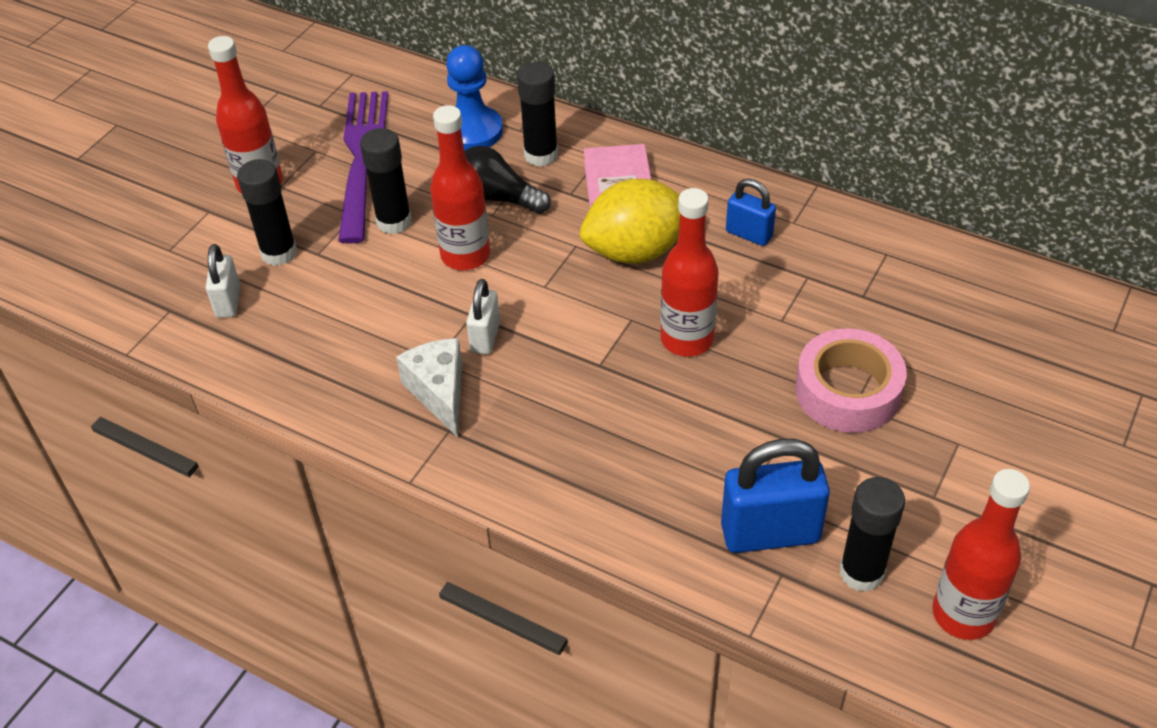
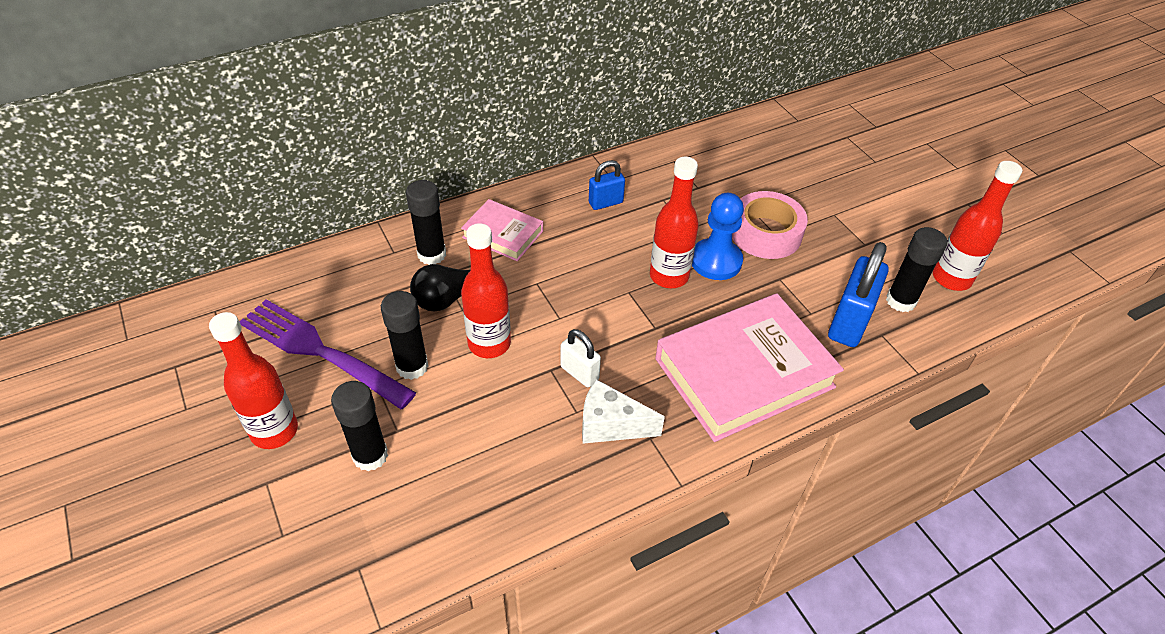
camera: 60 degrees left, 0 degrees up
white padlock [206,244,241,318] -> none
blue pawn [446,45,503,151] -> blue pawn moved to [692,193,744,280]
yellow lemon [580,179,680,264] -> none
none -> pink book [655,293,844,442]

